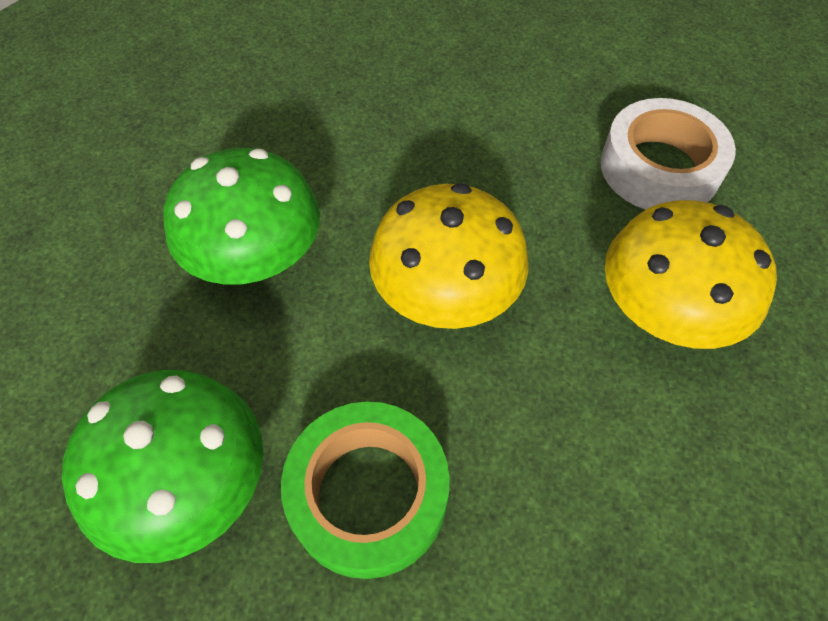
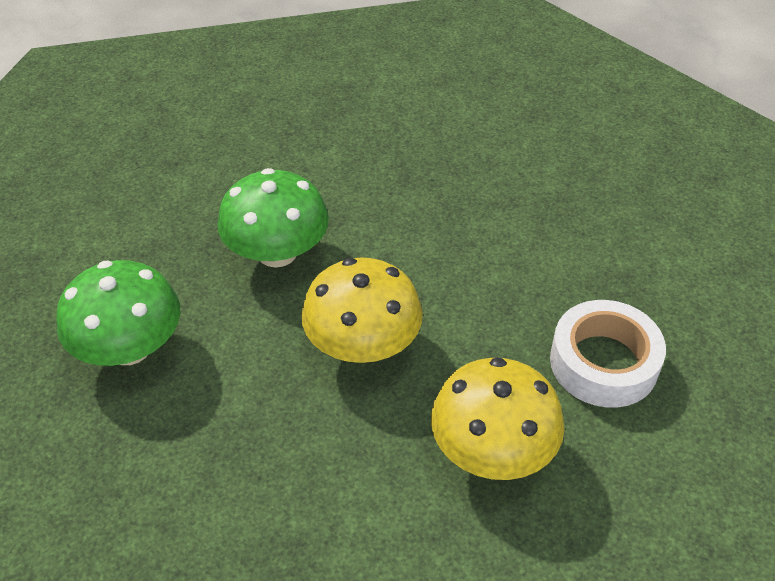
camera: 40 degrees right, 10 degrees down
green tape [281,402,450,579] -> none

